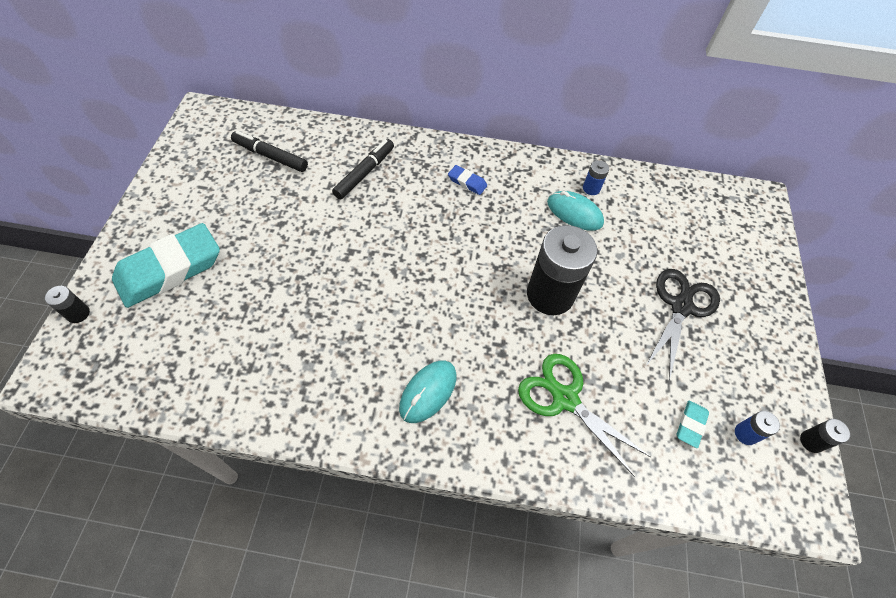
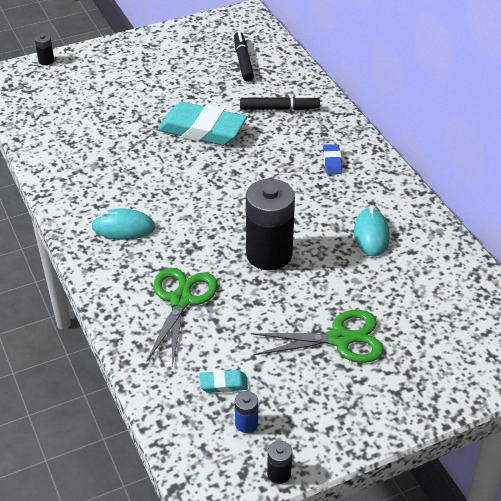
camera: 60 degrees right, 15 degrees down
turquoise eraser [112,223,220,308] -> turquoise eraser moved to [157,102,247,145]
blue battery [583,160,609,195] -> none
black scissors [645,269,720,380] -> green scissors [251,310,384,363]

